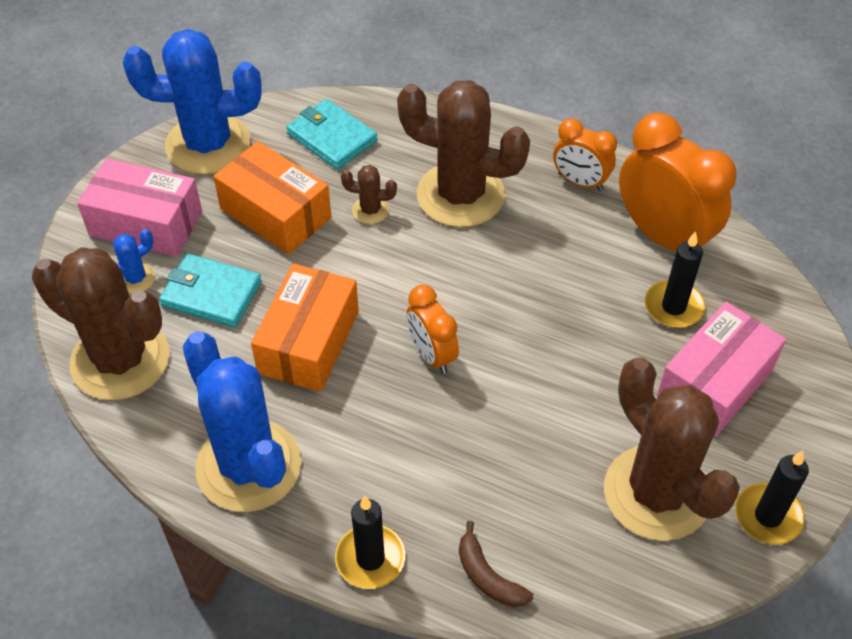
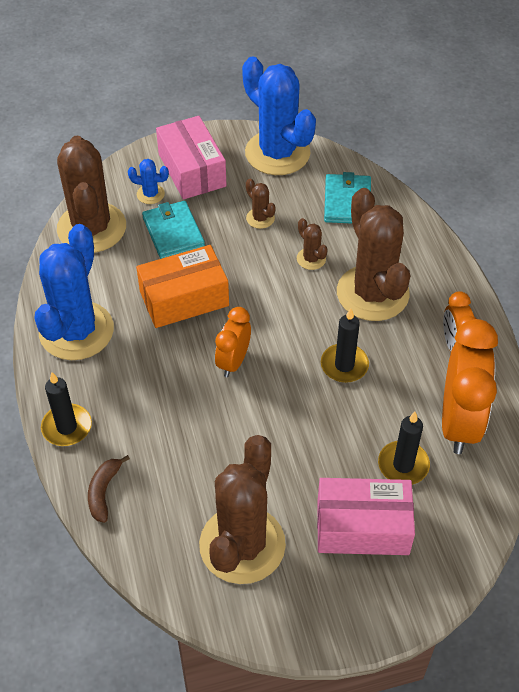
camera: 50 degrees right, 0 degrees up
orange box [213,141,331,254] -> brown cactus [246,178,276,229]
black candle [735,451,809,545] -> black candle moved to [321,308,369,383]

